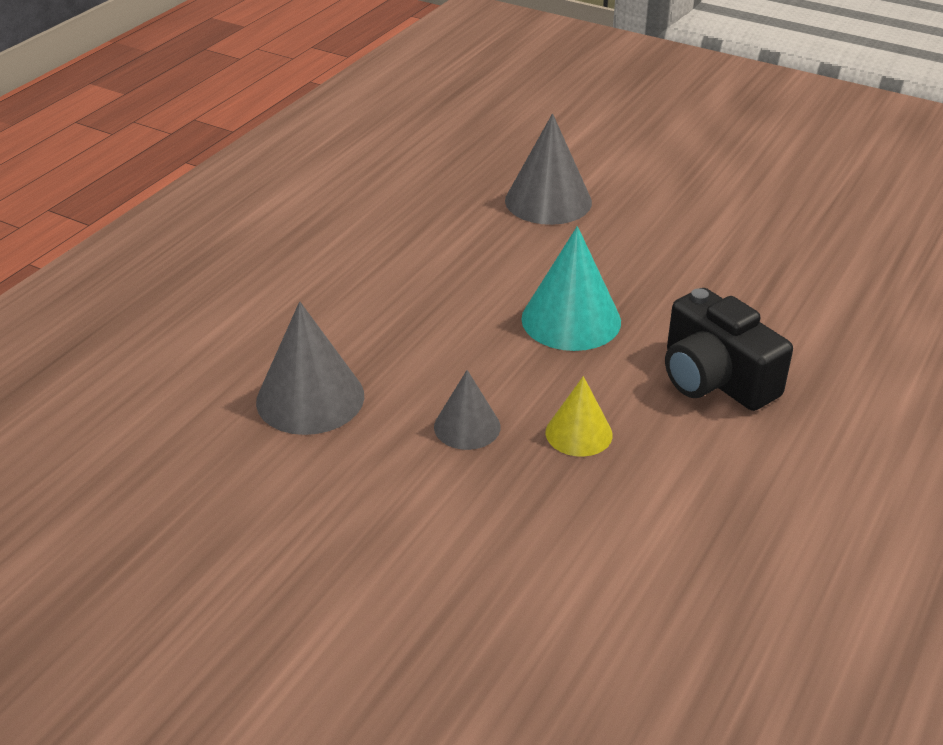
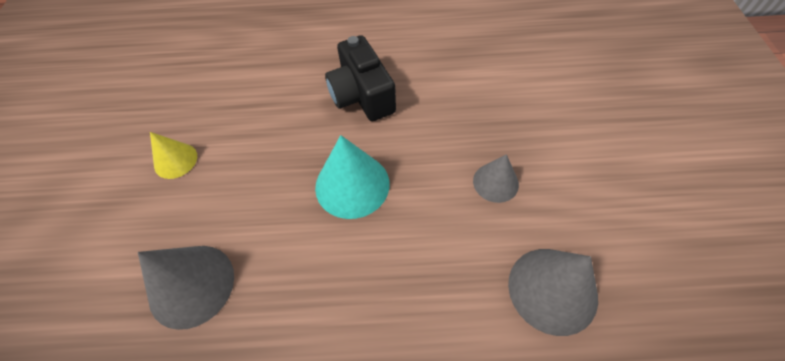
camera: 120 degrees left, 20 degrees up
yellow cone [546,376,613,457] -> yellow cone moved to [150,132,197,179]
black camera [665,288,793,411] -> black camera turned 135 degrees clockwise [325,35,396,121]

